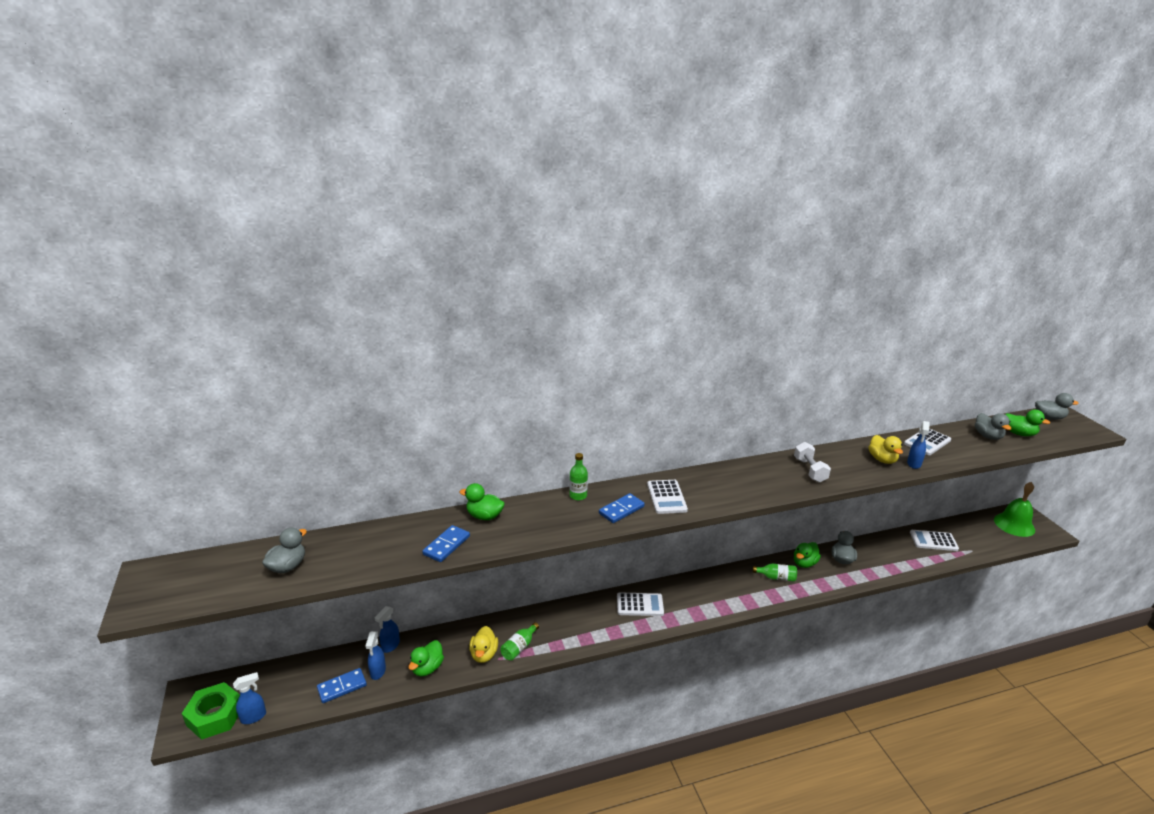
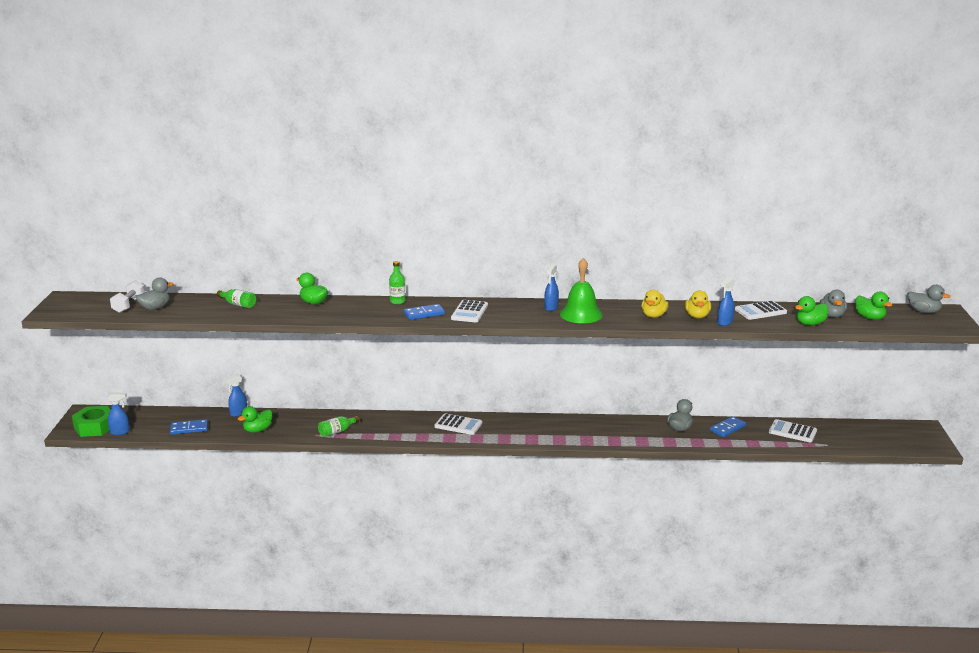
camera: 20 degrees right, 5 degrees down
blue spray bottle [365,631,386,680] -> blue spray bottle moved to [544,264,559,311]
blue domino [422,525,470,562] -> blue domino moved to [710,416,746,437]
yellow duck [469,626,498,663] -> yellow duck moved to [641,290,668,318]
green bottle [752,564,797,582] -> green bottle moved to [217,289,256,308]
white dumbbell [794,442,831,482] -> white dumbbell moved to [110,280,145,313]
green duck [794,542,821,568] -> green duck moved to [795,296,828,326]
green bell [994,482,1035,537] -> green bell moved to [560,258,603,323]

